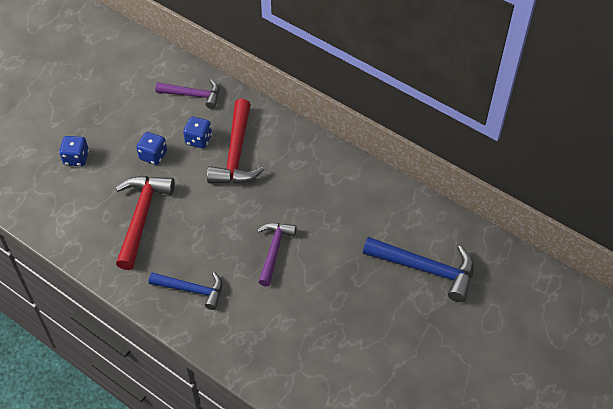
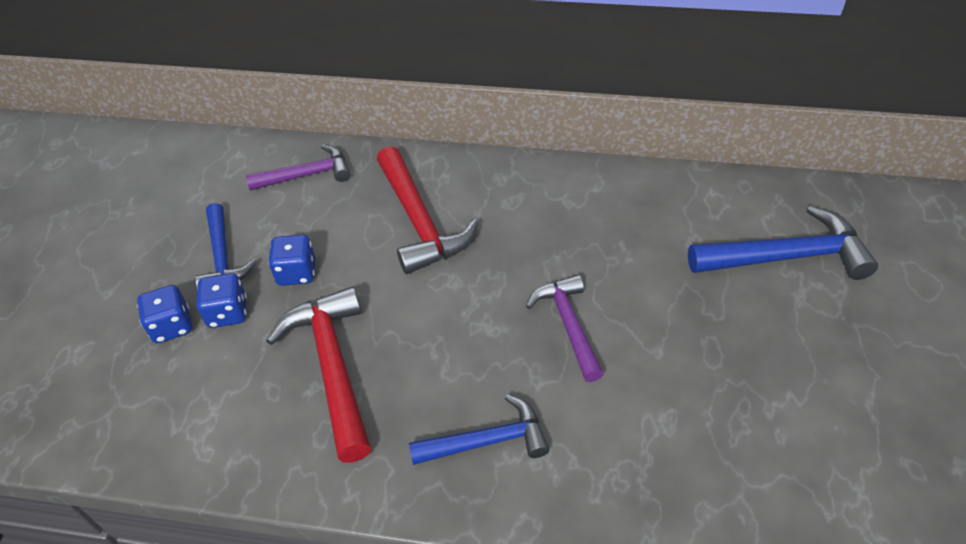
camera: 25 degrees left, 5 degrees down
blue dice [183,117,212,149] -> blue dice moved to [196,273,247,328]
none -> blue hammer [195,203,256,286]

